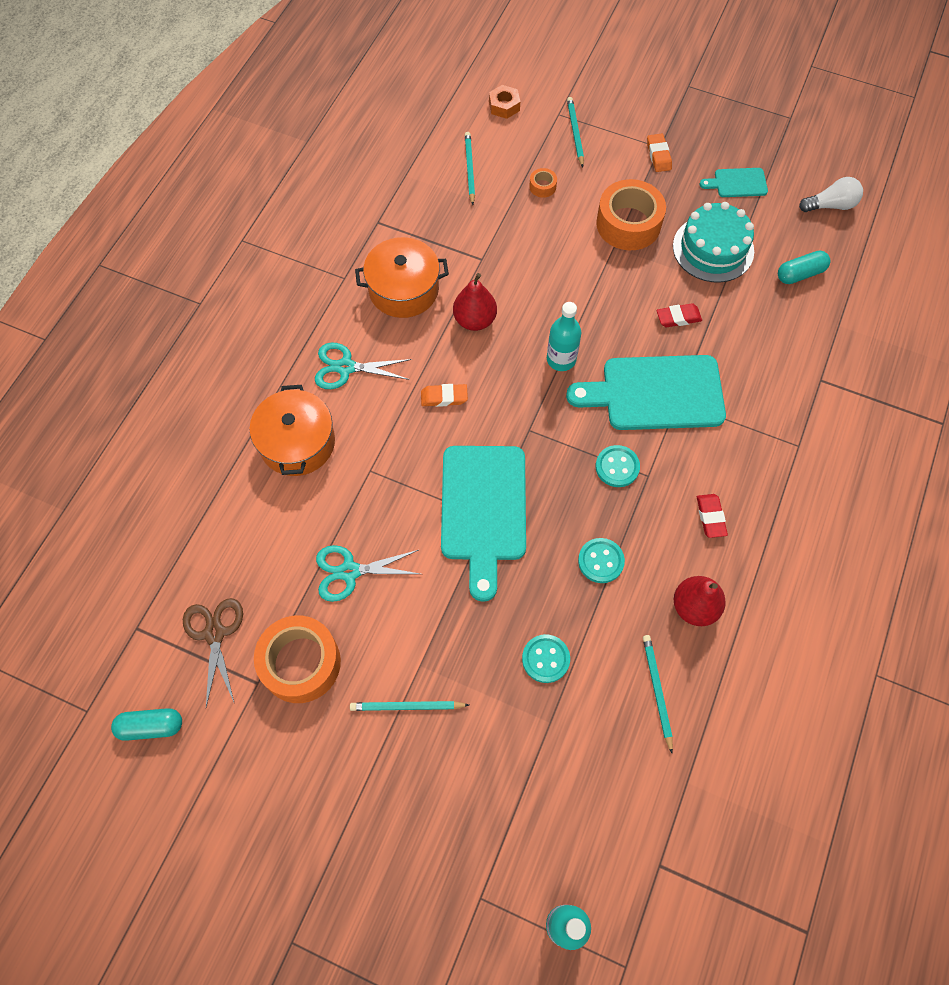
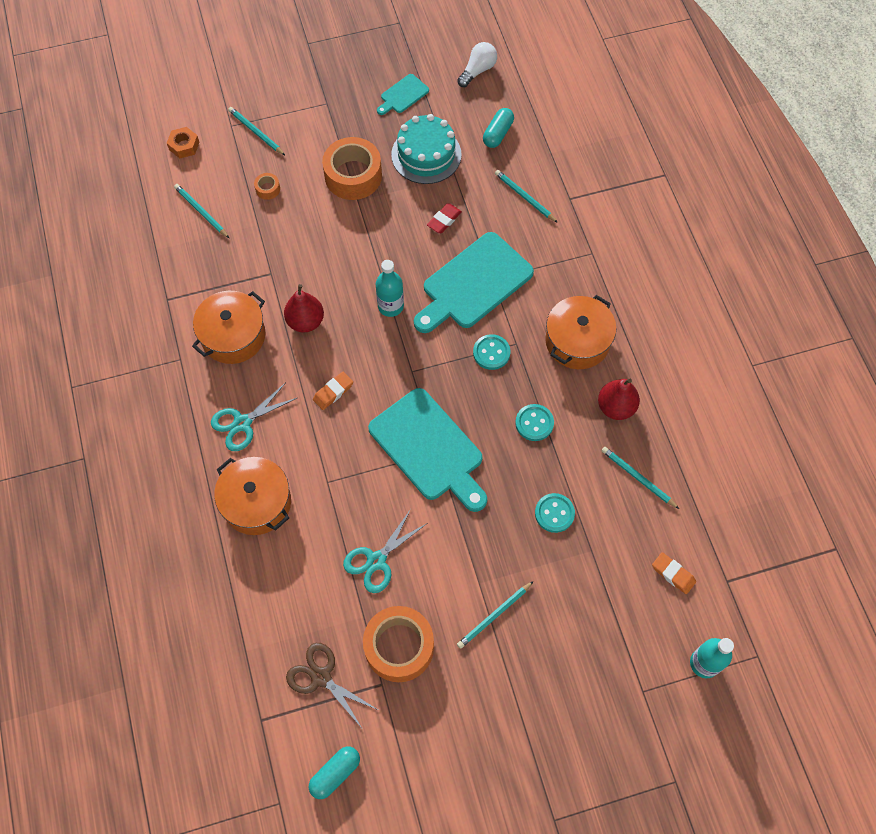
camera: 40 degrees left, 0 degrees up
orange eraser [647,134,672,172] -> orange eraser moved to [652,552,696,594]
red eraser [697,494,728,538] -> orange pot [545,295,616,369]
none -> turquoise pencil [495,170,558,223]

